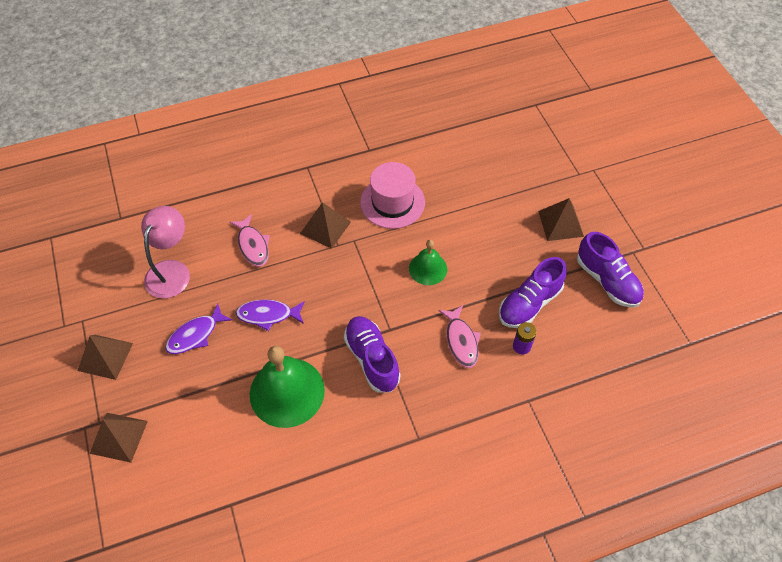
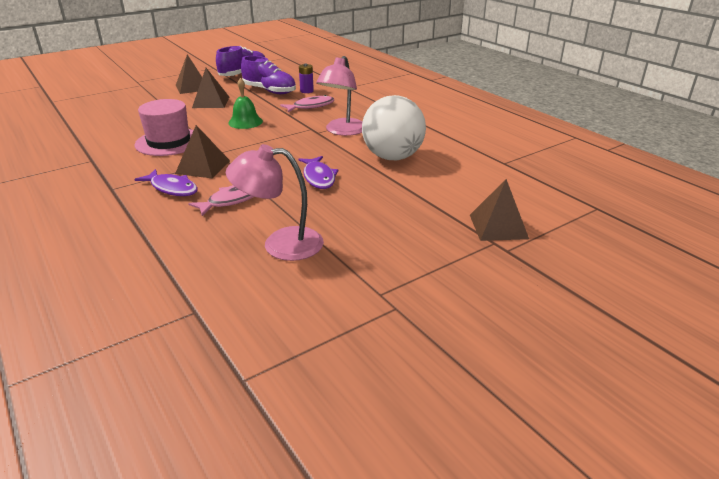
camera: 105 degrees left, 25 degrees down
brown pyramid [77,335,133,380] -> brown pyramid moved to [192,68,229,108]
purple fish [165,303,232,354] -> purple fish moved to [134,169,198,196]
green bell [250,346,325,428] -> white ball [362,95,426,161]
purple shoe [344,316,401,392] -> pink lamp [316,56,362,136]

